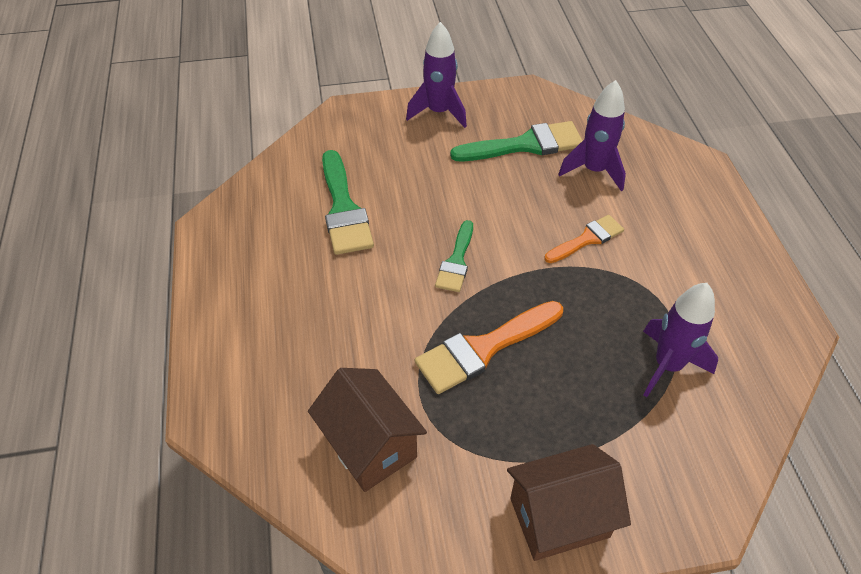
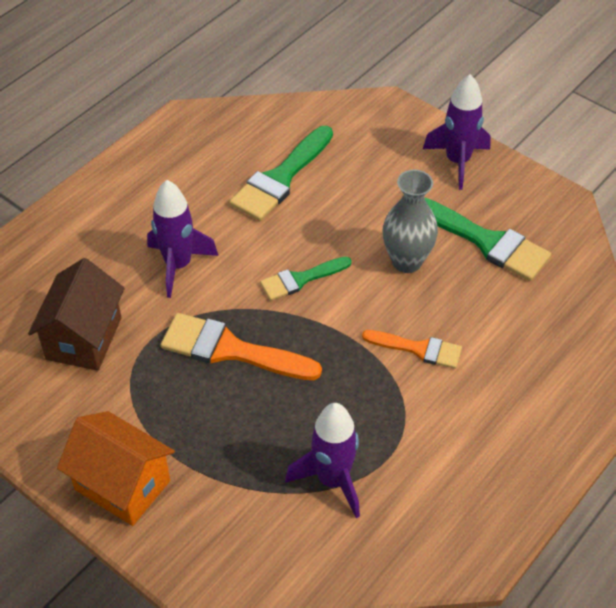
camera: 50 degrees right, 0 degrees up
brown house [507,444,631,561] -> orange house [57,411,175,526]
purple rocket [558,80,626,191] -> purple rocket moved to [147,180,218,298]
none -> grey vase [383,170,438,273]

